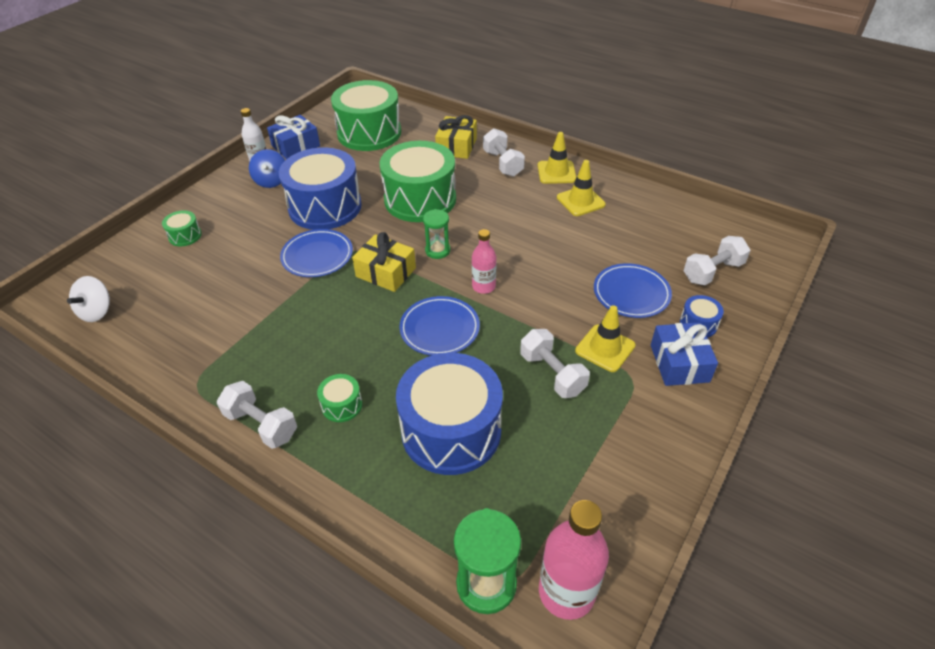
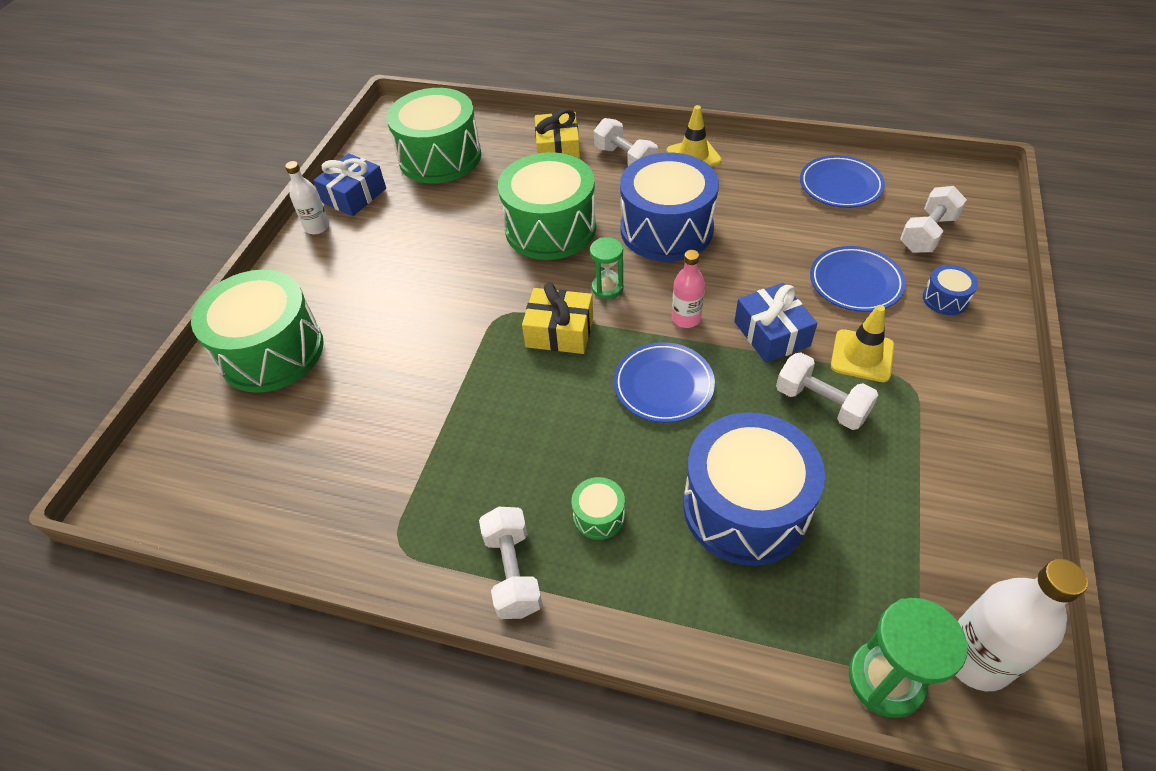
camera: 15 degrees left, 5 degrees up
white spinning top [67,276,110,322] -> none
green drum [162,210,202,246] -> green drum [191,270,324,393], size x2.38
white dumbbell [217,381,297,449] -> white dumbbell turned 60 degrees clockwise [479,507,543,619]
blue spinning top [249,149,285,188] -> none
blue drum [279,147,362,230] -> blue drum moved to [620,153,719,261]
blue plate [280,229,353,277] -> blue plate moved to [800,155,885,208]
pink bottle [539,500,609,620] -> white bottle [955,559,1088,691]
yellow traffic cone [557,160,606,216] -> none
blue gift [651,322,718,386] -> blue gift moved to [734,283,817,363]

